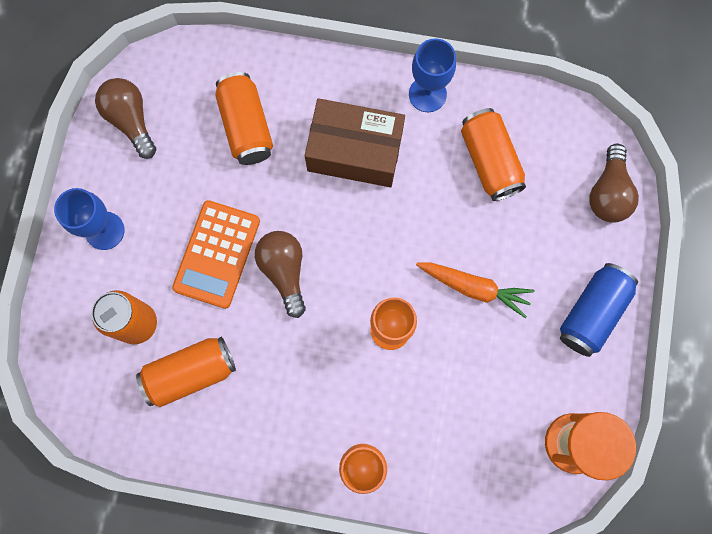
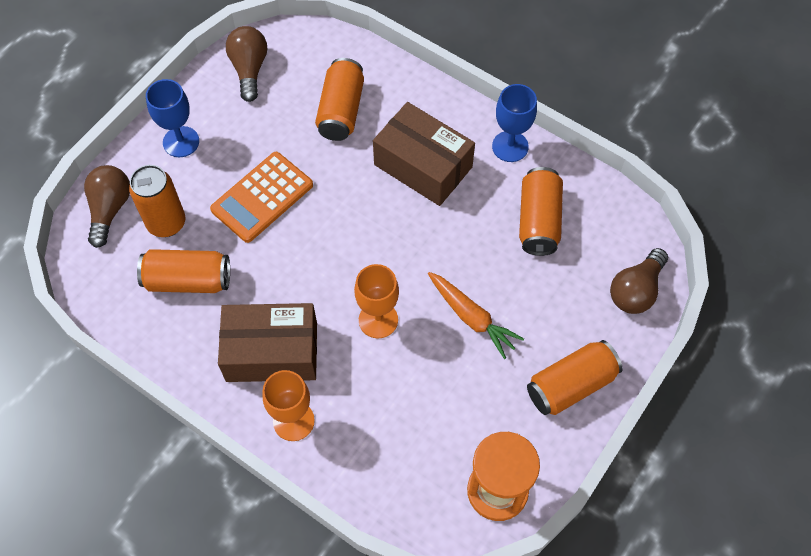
camera: 25 degrees right, 15 degrees down
brown light bulb [255,231,306,318] -> brown light bulb moved to [84,165,130,248]
blue can [560,263,638,357] -> orange can [527,340,623,415]
none -> brown box [218,303,317,382]

